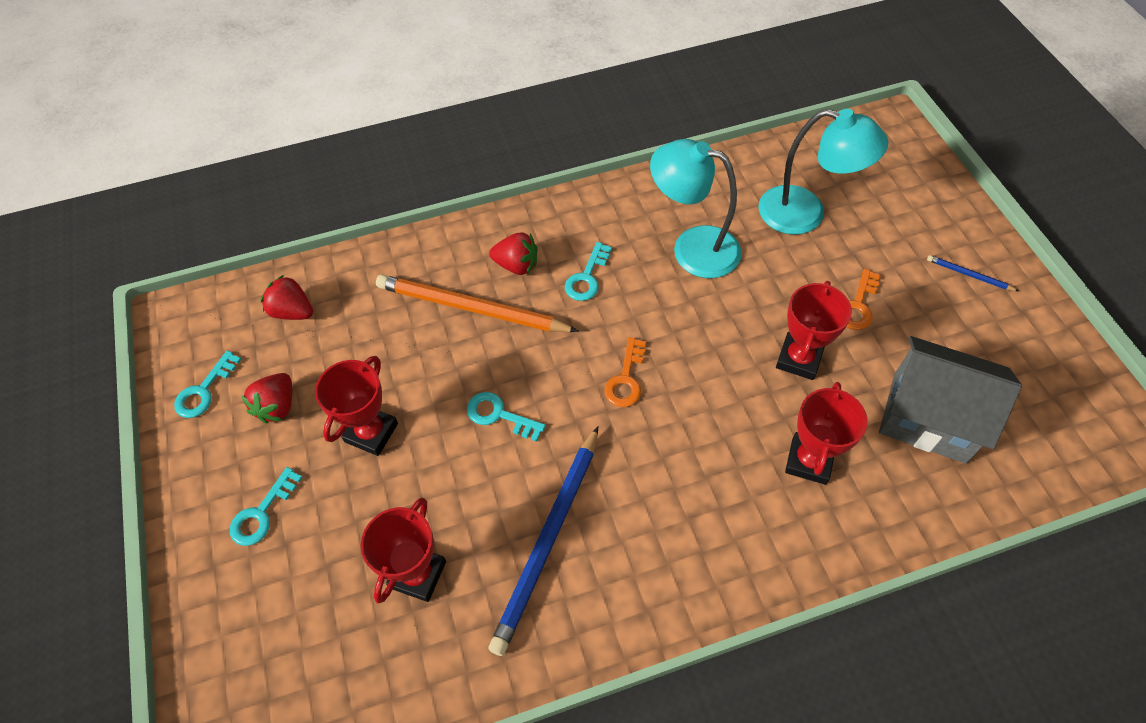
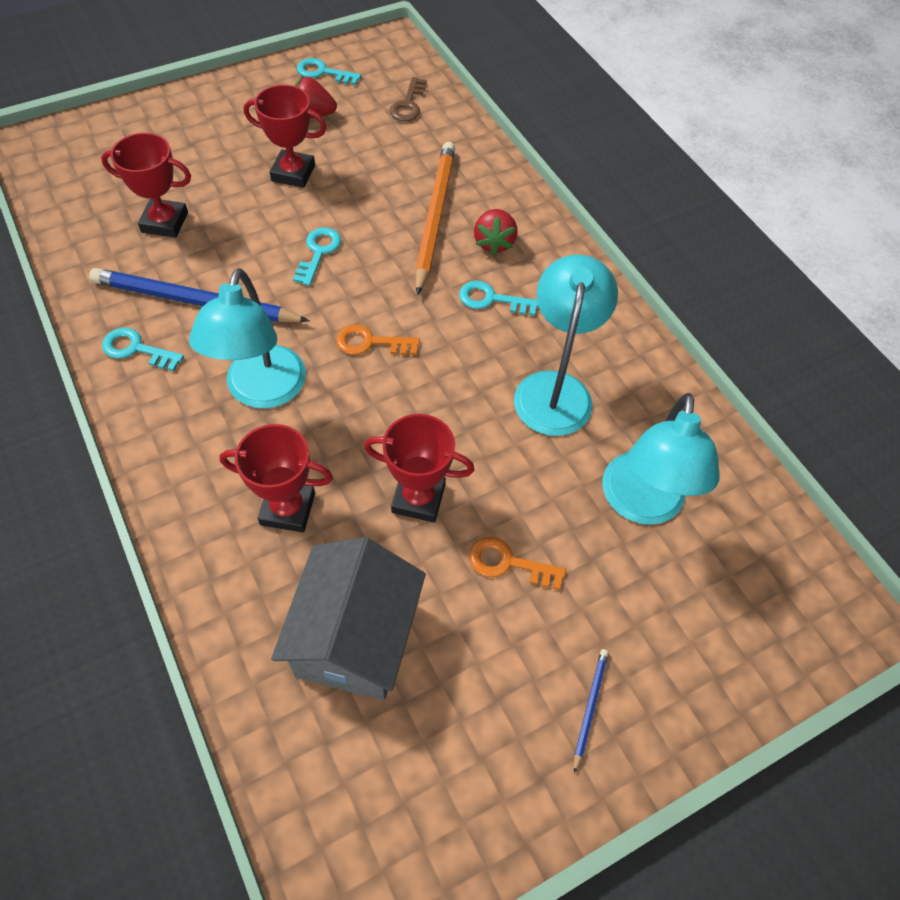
camera: 75 degrees right, 0 degrees up
turquoise key [230,467,303,546] -> turquoise key moved to [102,328,184,371]
red strawberry [261,275,313,320] -> brown key [389,77,427,121]
none -> turquoise lamp [189,268,306,408]

